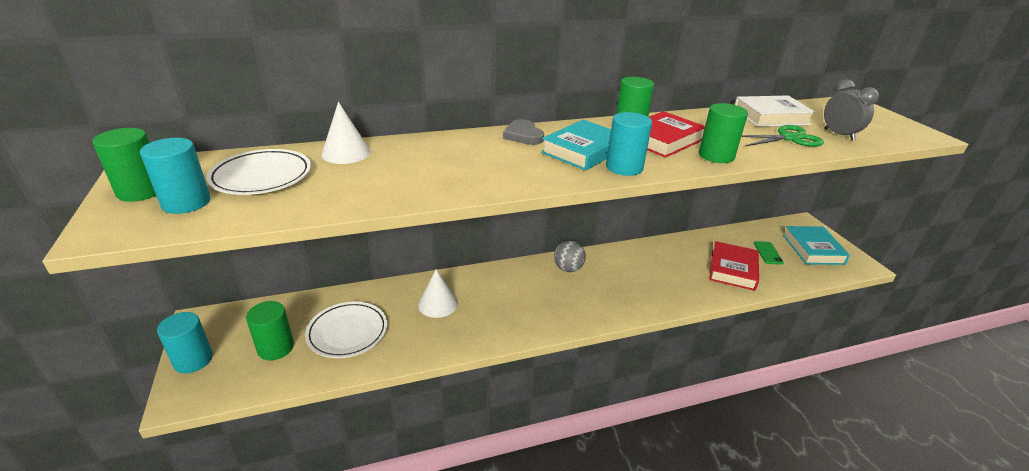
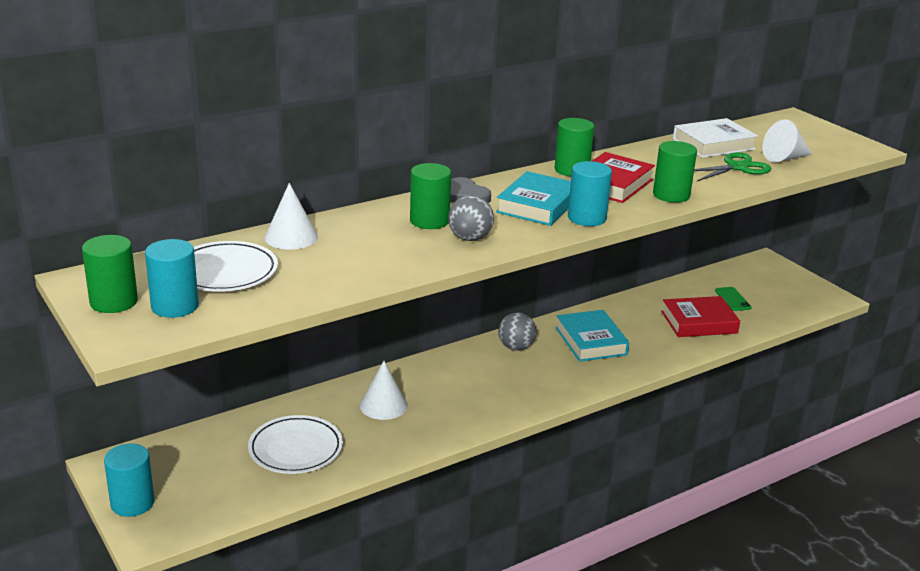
camera: 15 degrees left, 5 degrees down
green cylinder [246,301,294,360] -> green cylinder moved to [410,163,451,229]
red book [709,241,759,291] -> red book turned 75 degrees clockwise [661,296,740,337]
turquoise book [783,226,850,265] -> turquoise book moved to [555,310,629,362]
grey clock [824,79,879,141] -> white cone [763,119,813,162]
none -> grey ball [448,195,494,241]

